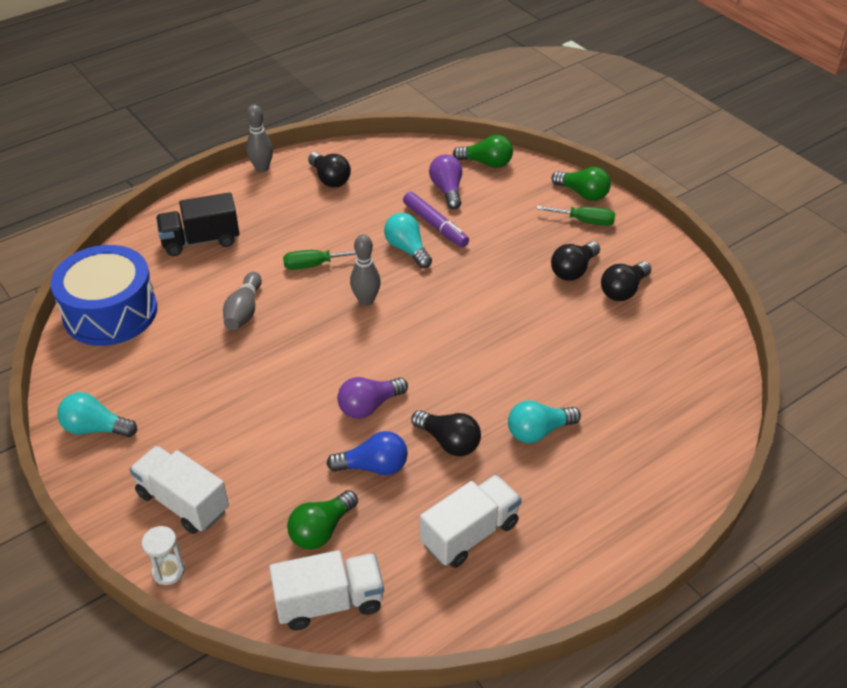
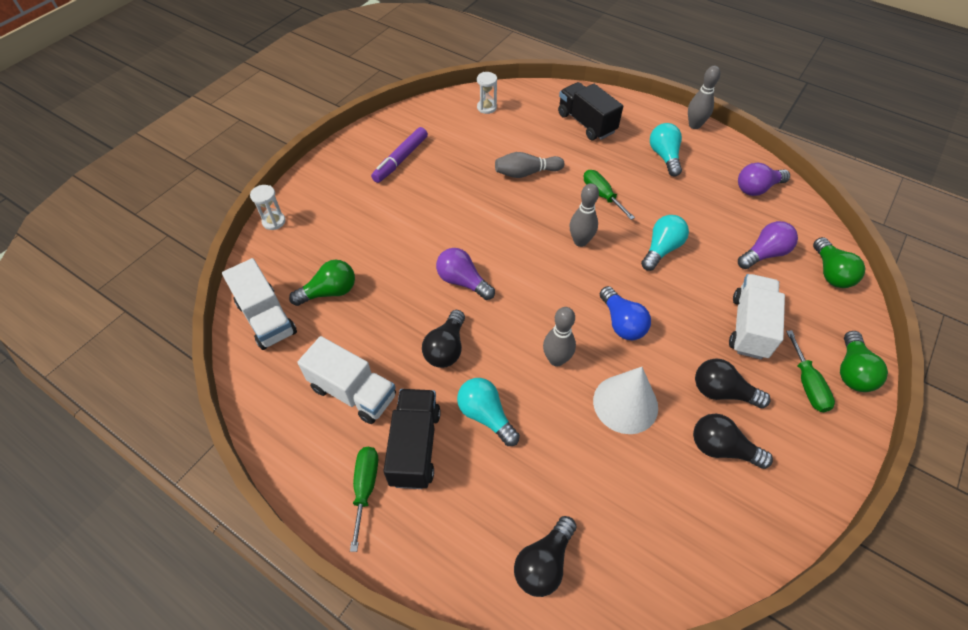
camera: 70 degrees right, 10 degrees up
blue drum [50,245,157,346] -> white hourglass [477,72,497,114]
turquoise light bulb [57,392,137,437] -> turquoise light bulb moved to [650,123,682,177]
white truck [129,446,229,534] -> white truck moved to [729,274,785,359]
green light bulb [287,490,358,549] -> green light bulb turned 135 degrees clockwise [289,260,355,306]
black light bulb [308,152,351,187] -> black light bulb moved to [514,516,577,597]
blue light bulb [327,431,408,475] -> blue light bulb moved to [600,286,651,340]
purple marker [403,192,469,247] -> purple marker moved to [371,127,428,183]
none -> green screwdriver [350,447,378,552]
none -> black truck [383,389,441,489]
none -> grey bowling pin [543,307,576,367]
none -> white cone [593,367,658,434]
none -> purple light bulb [738,163,790,196]

